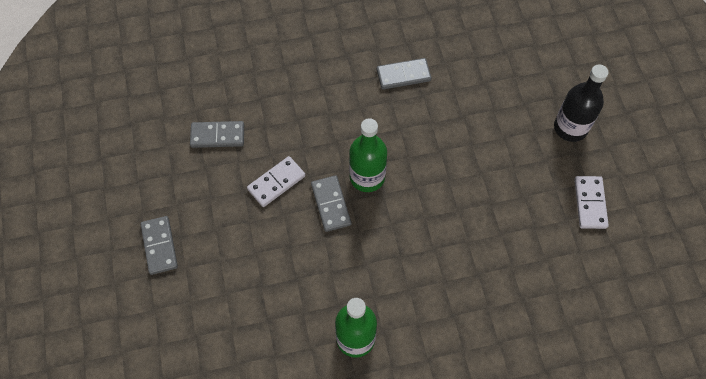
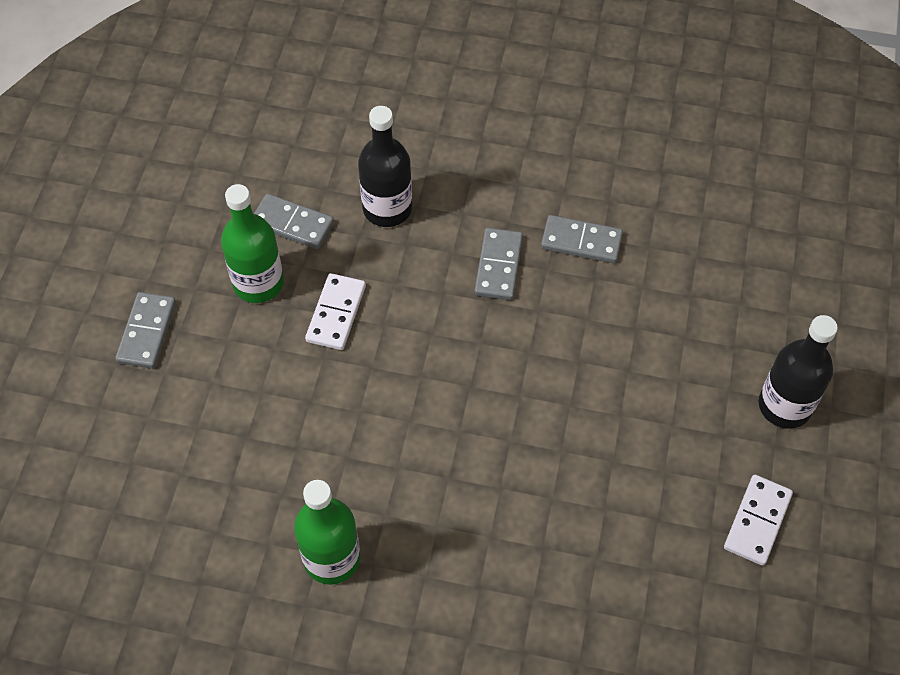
camera: 25 degrees right, 5 degrees down
white domino [247,156,305,207] -> white domino turned 60 degrees counterclockwise [305,273,366,350]
grey domino [311,175,351,232] -> grey domino moved to [474,228,523,300]
green bottle [349,118,387,192] -> green bottle moved to [221,184,284,303]
none -> black bottle [358,106,412,227]

